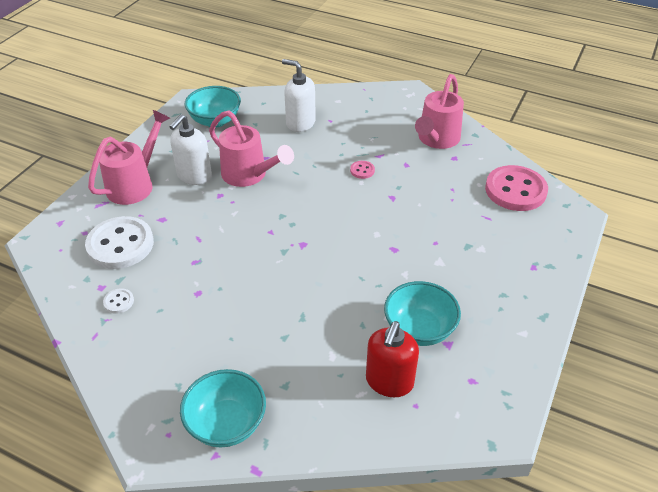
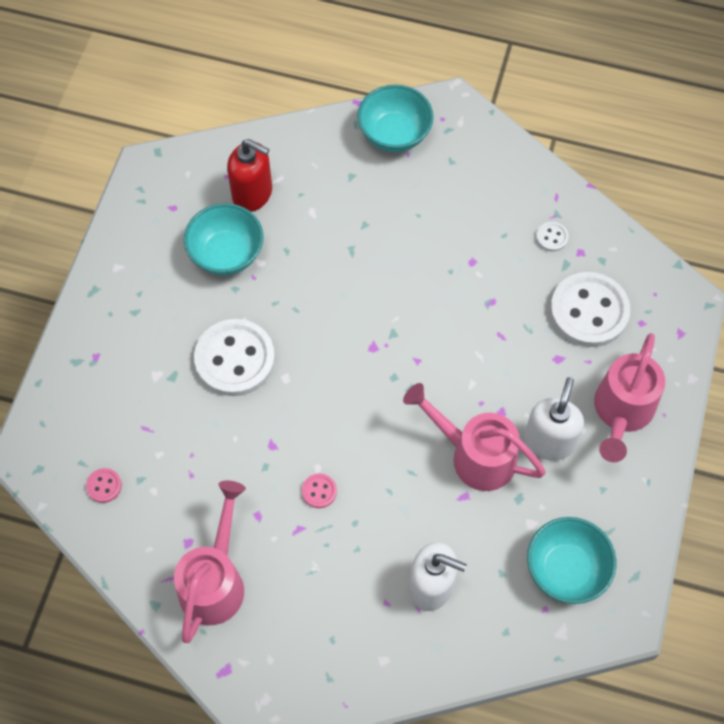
camera: 170 degrees right, 20 degrees up
red soap dispenser [366,321,419,397] -> red soap dispenser turned 105 degrees clockwise [227,139,272,212]
pink button [485,165,548,211] -> pink button [86,468,122,503], size x0.42
none -> white button [194,319,275,396]

